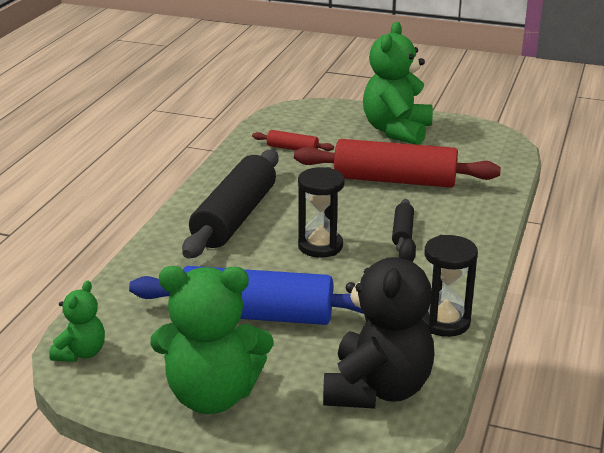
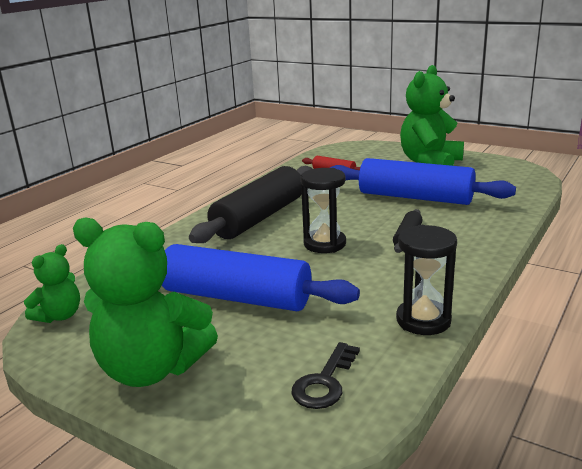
camera: 15 degrees right, 5 degrees down
red rolling pin [294,139,501,188] -> blue rolling pin [330,158,516,205]
black teddy bear [323,238,435,409] -> black key [291,342,360,409]

